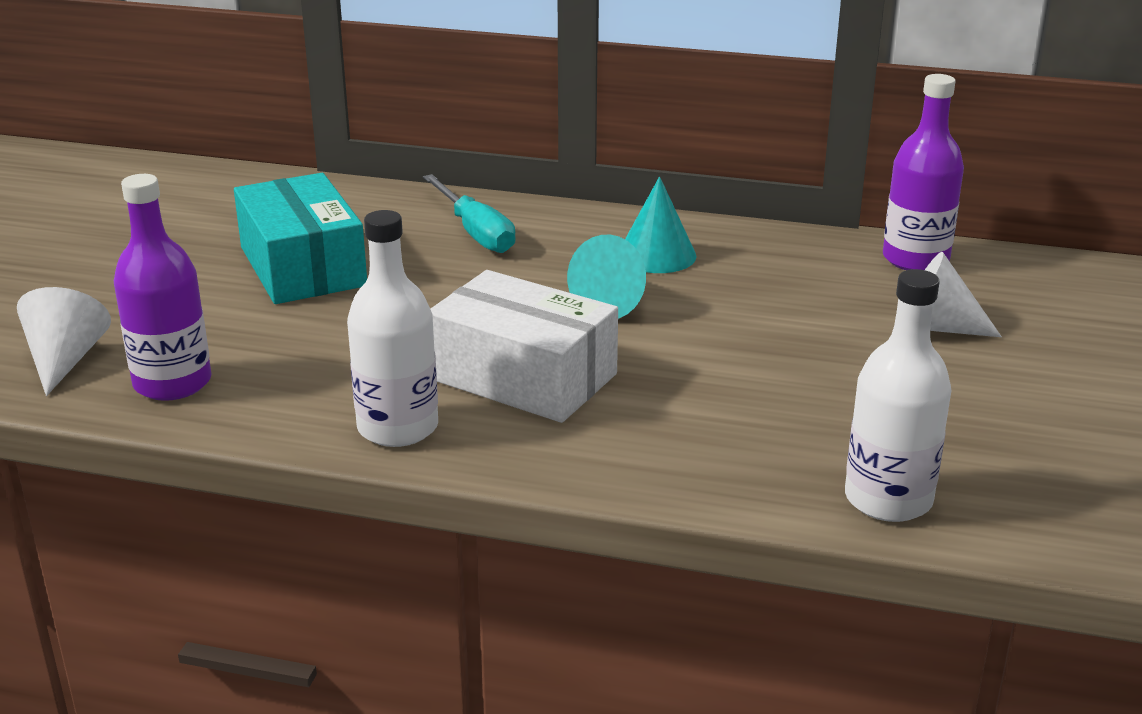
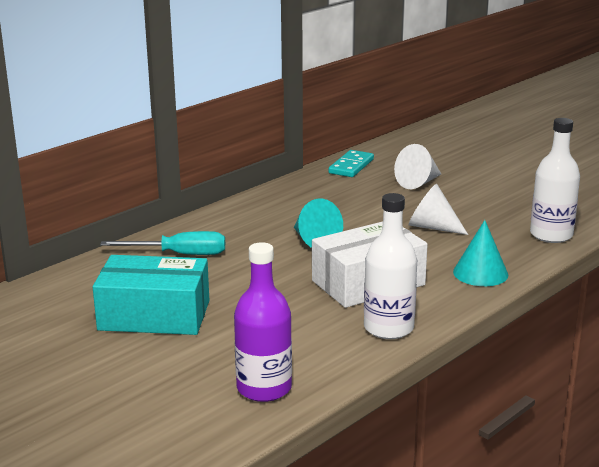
camera: 60 degrees left, 5 degrees down
white cone [17,287,111,396] -> white cone moved to [408,184,468,235]
turquoise cone [625,176,696,273] -> turquoise cone moved to [453,220,509,286]
purple bottle [883,74,964,270] -> turquoise domino [328,150,374,177]

